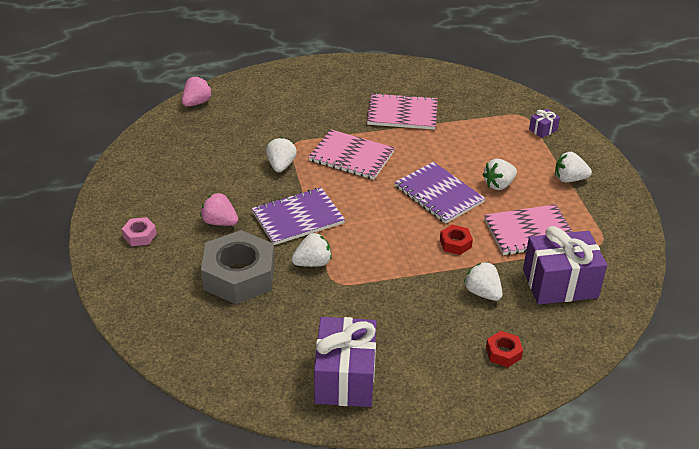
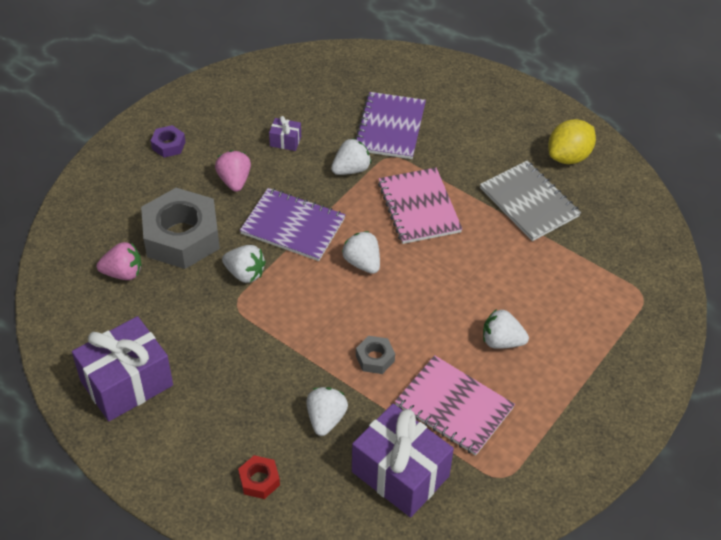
camera: 50 degrees right, 10 degrees up
pink nut [122,217,157,246] -> purple nut [151,125,186,158]
pink strawberry [182,76,212,106] -> pink strawberry moved to [97,242,142,280]
pink notebook [367,93,438,130] -> grey notebook [480,161,581,241]
purple notebook [395,162,485,224] -> purple notebook moved to [355,92,426,159]
red nut [440,225,473,255] -> grey nut [356,336,395,374]
purple gift [529,109,560,138] -> purple gift moved to [269,116,301,151]
white strawberry [555,152,592,182] -> white strawberry moved to [342,231,380,274]
none -> yellow lemon [548,119,596,164]

